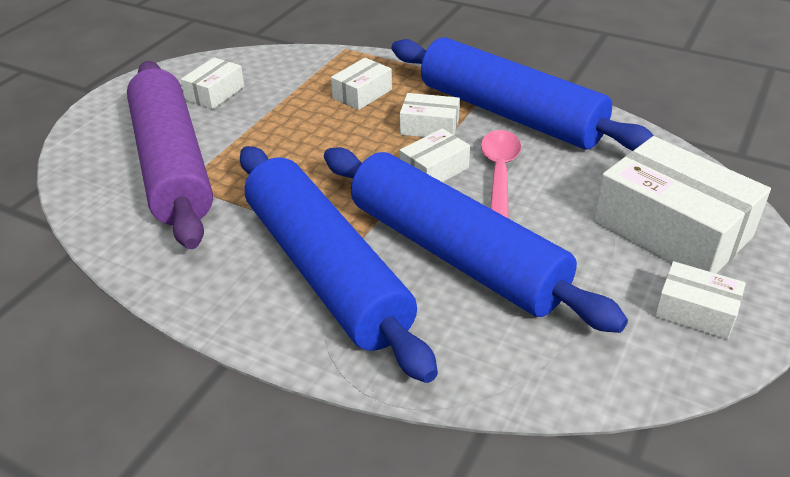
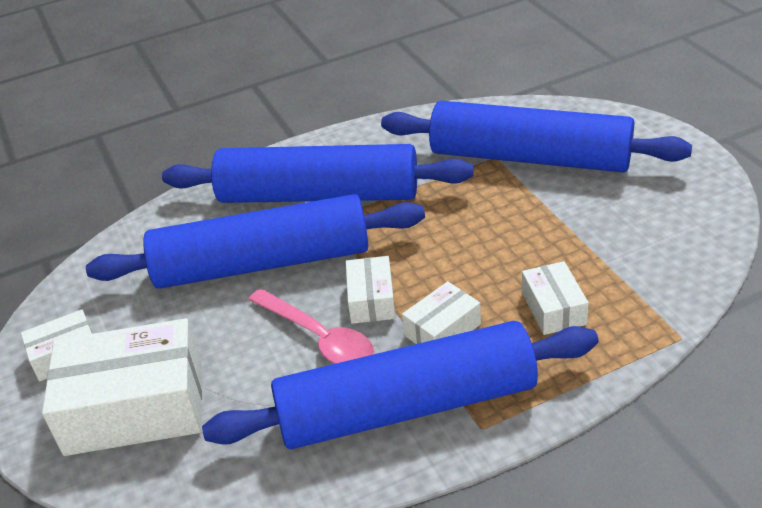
camera: 130 degrees right, 0 degrees up
purple rolling pin [127,61,213,249] -> blue rolling pin [381,101,692,172]
white box [181,57,244,109] -> none

